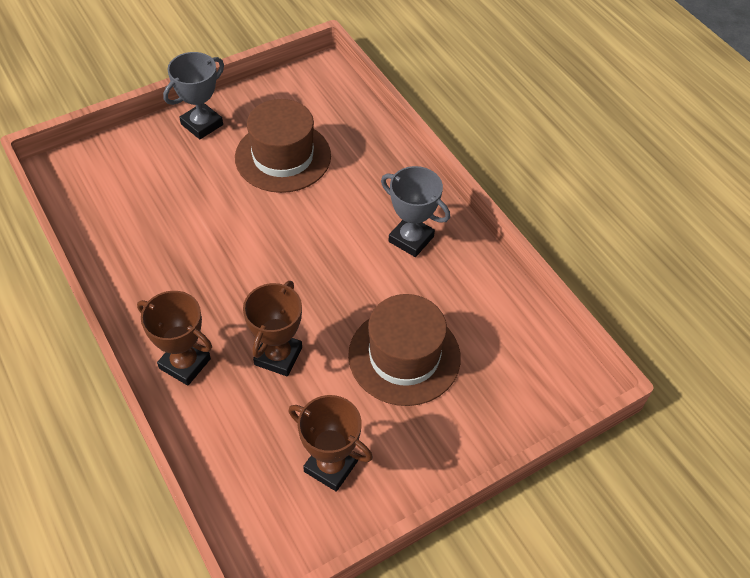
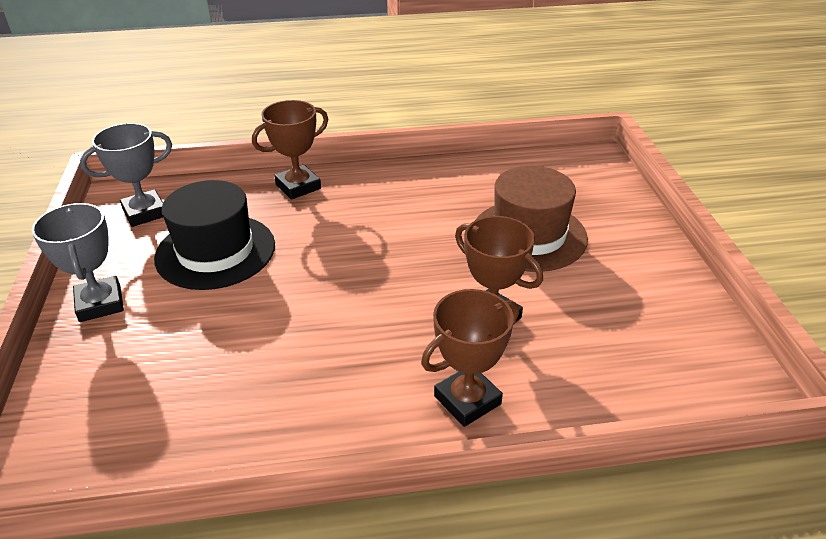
camera: 65 degrees left, 15 degrees down
brown hat [235,99,331,193] -> black hat [154,180,275,290]
brown trophy [289,395,373,492] -> brown trophy moved to [252,100,328,200]
grey trophy [381,166,450,257] -> grey trophy moved to [80,123,172,227]

